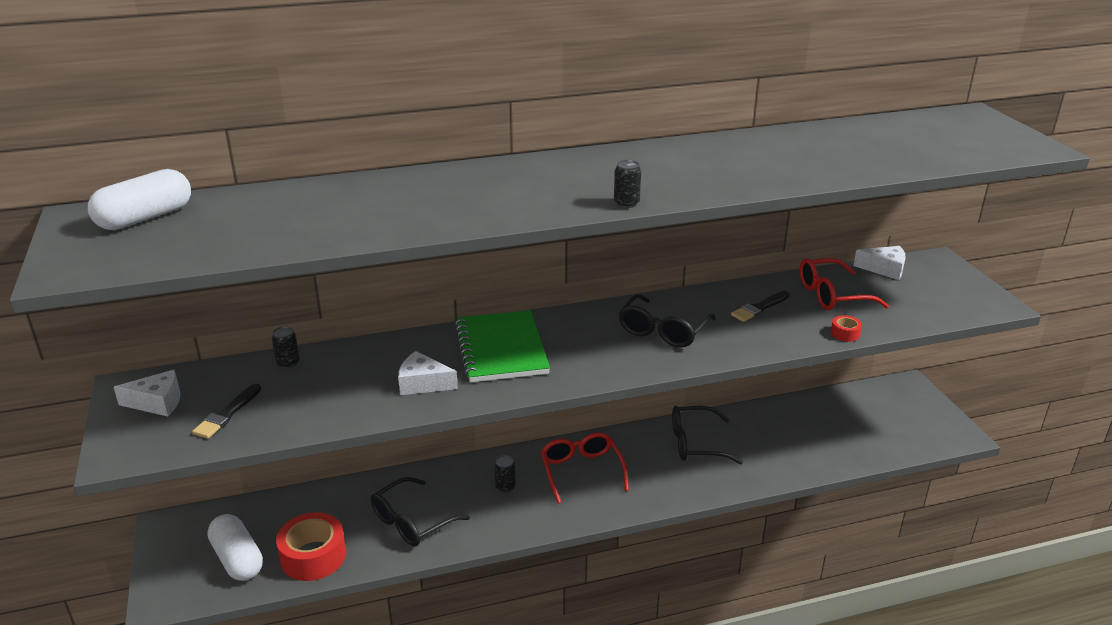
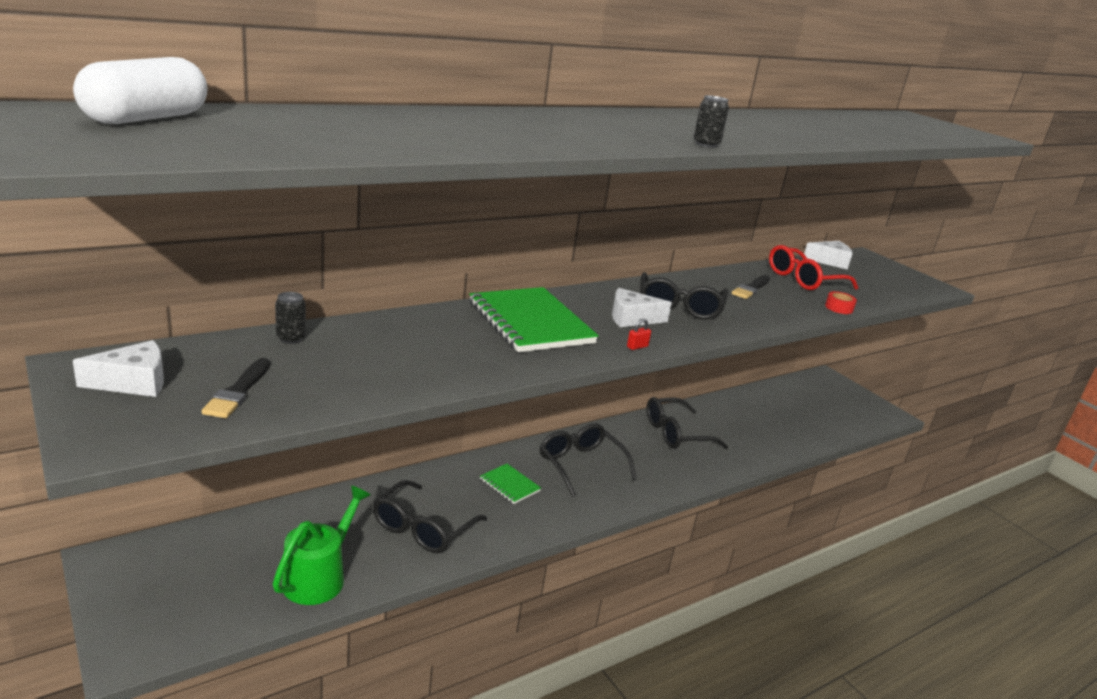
camera: 20 degrees left, 5 degrees down
white capsule [207,514,263,581] -> none
red tape [276,512,346,581] -> green watering can [273,485,371,605]
white cheese [398,351,458,395] -> white cheese moved to [612,288,672,327]
black can [494,455,516,493] -> green notebook [480,464,541,504]
red glasses [541,432,629,504] -> black glasses [540,423,637,497]
none -> red padlock [627,319,651,350]

